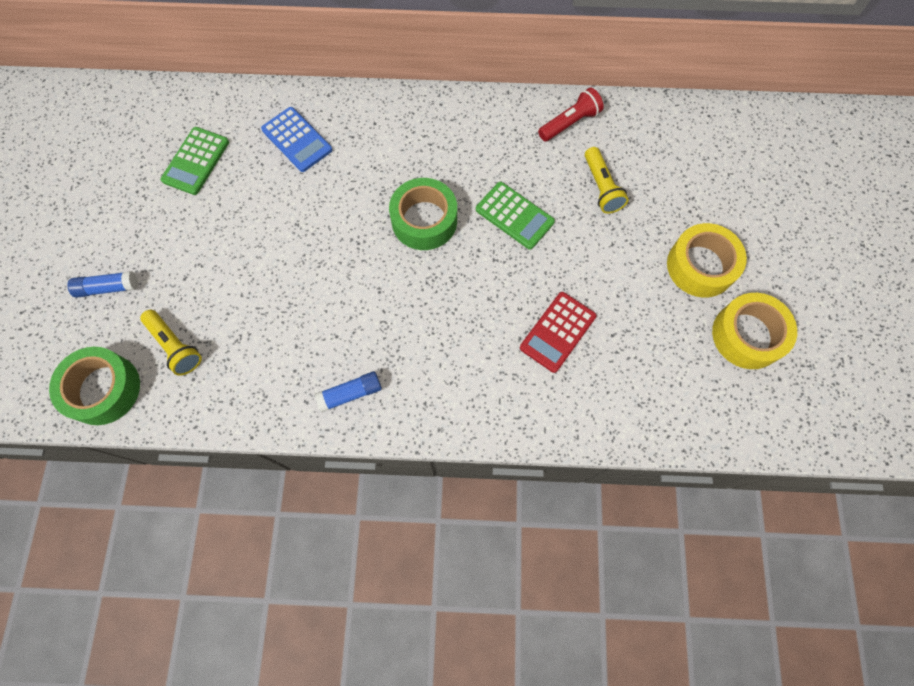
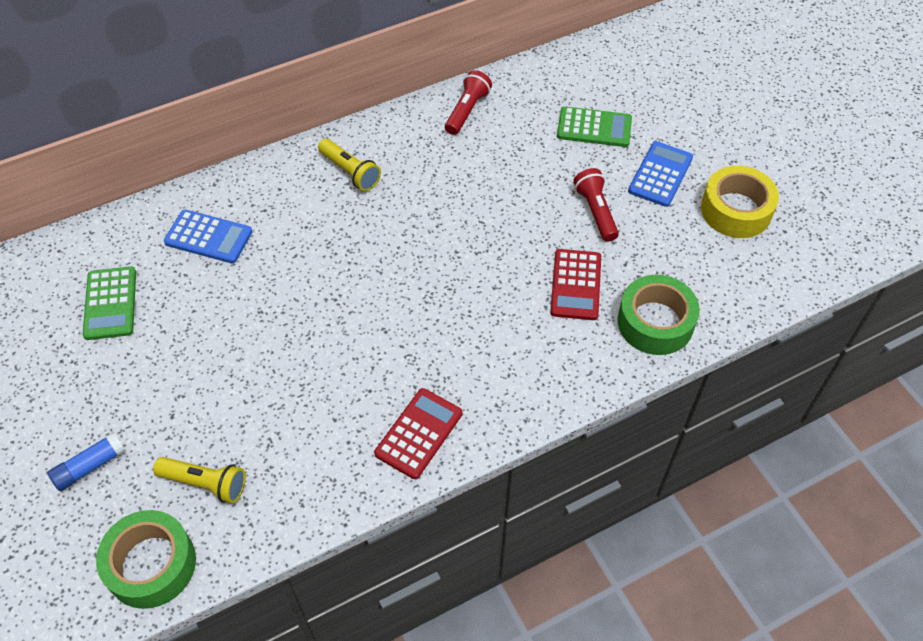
camera: 30 degrees left, 15 degrees down
blue glue stick [315,371,382,413] -> red calculator [374,388,462,479]
green tape [389,178,457,250] -> green tape moved to [618,275,700,355]
green calculator [476,182,555,249] -> green calculator moved to [557,106,632,147]
yellow flashlight [585,147,629,214] -> yellow flashlight moved to [318,139,381,191]
yellow tape [667,223,747,297] -> blue calculator [628,141,693,207]
none -> red flashlight [573,168,619,242]

